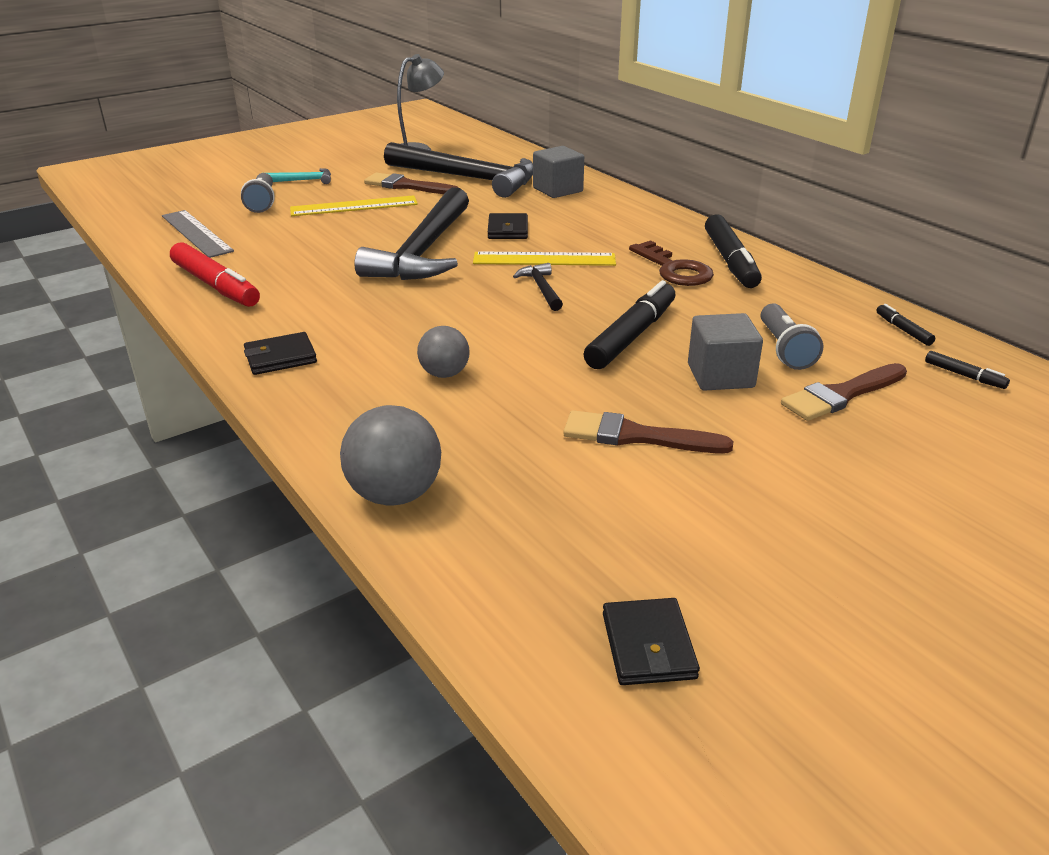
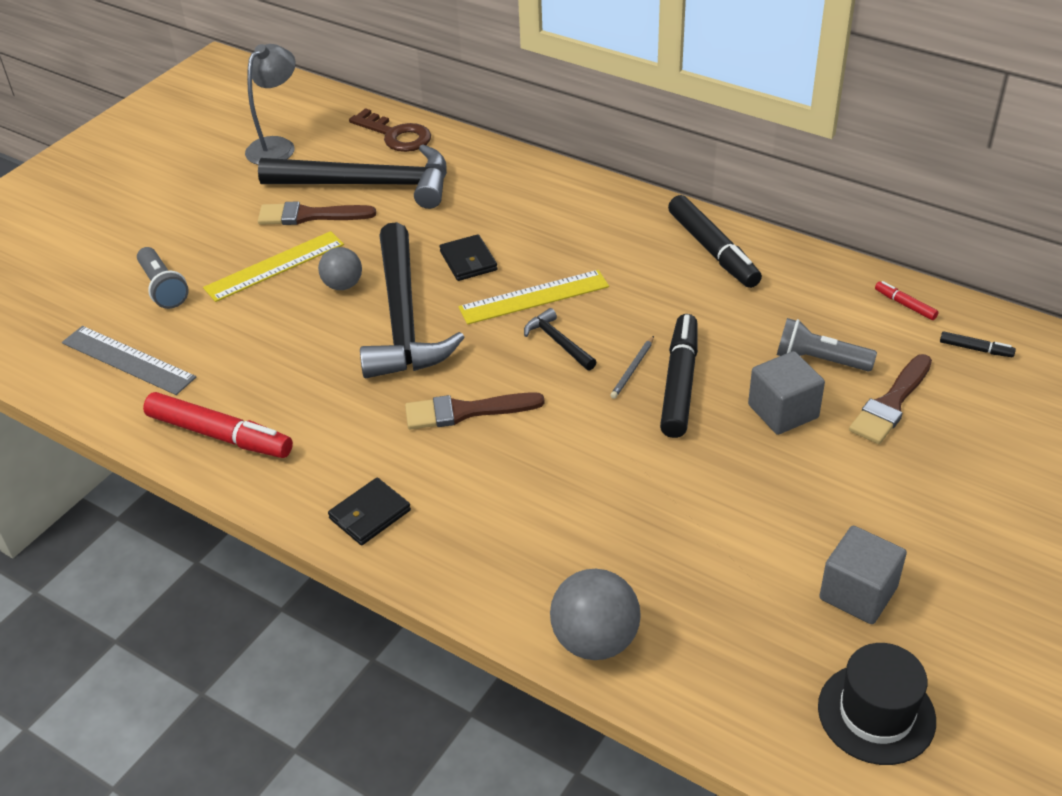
camera: 20 degrees left, 10 degrees up
turquoise hammer [267,168,331,184] -> none
grey ball [417,326,470,378] -> grey ball moved to [318,247,362,290]
grey cube [533,146,584,198] -> grey cube moved to [819,526,907,624]
brown brush [563,410,733,453] -> brown brush moved to [405,392,545,430]
black wallet [603,598,700,685] -> black hat [818,643,936,765]
brown key [629,240,714,286] -> brown key moved to [349,108,431,152]
grey flashlight [761,303,823,370] -> grey flashlight turned 135 degrees clockwise [777,318,877,371]
black marker [876,304,935,346] -> red marker [875,281,939,320]
none -> grey pencil [610,336,654,399]

